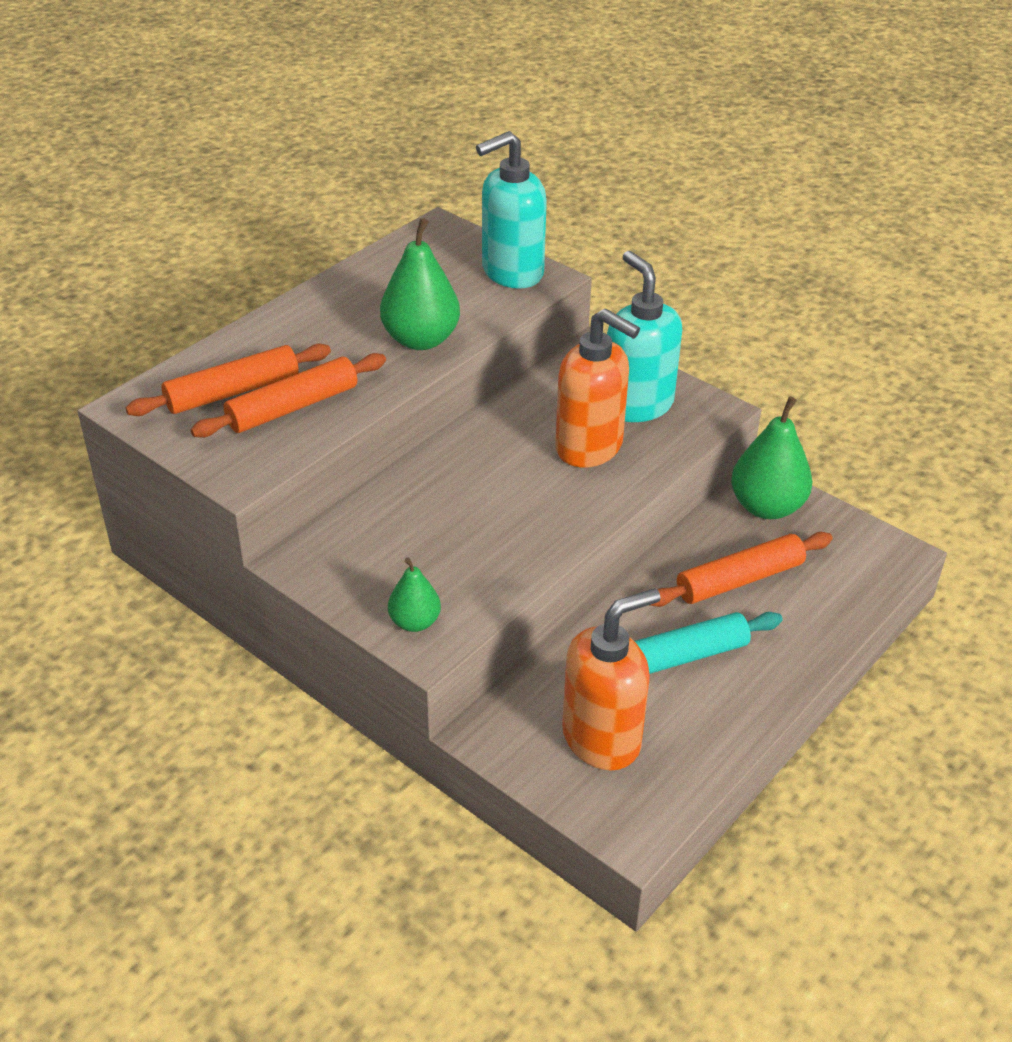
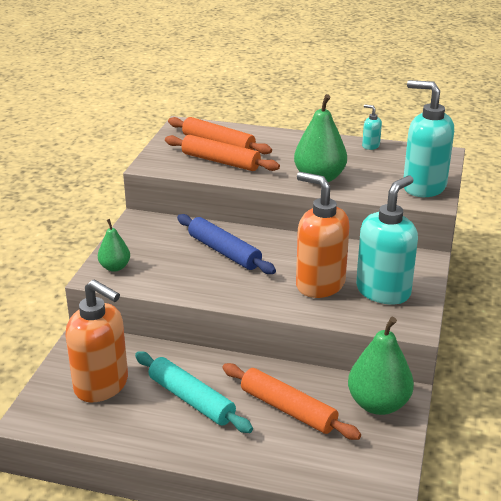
camera: 65 degrees right, 10 degrees down
orange soap dispenser [555,308,640,468] -> orange soap dispenser turned 120 degrees clockwise [296,172,350,298]
none -> blue rolling pin [177,214,276,274]
none -> turquoise soap dispenser [362,104,382,150]

